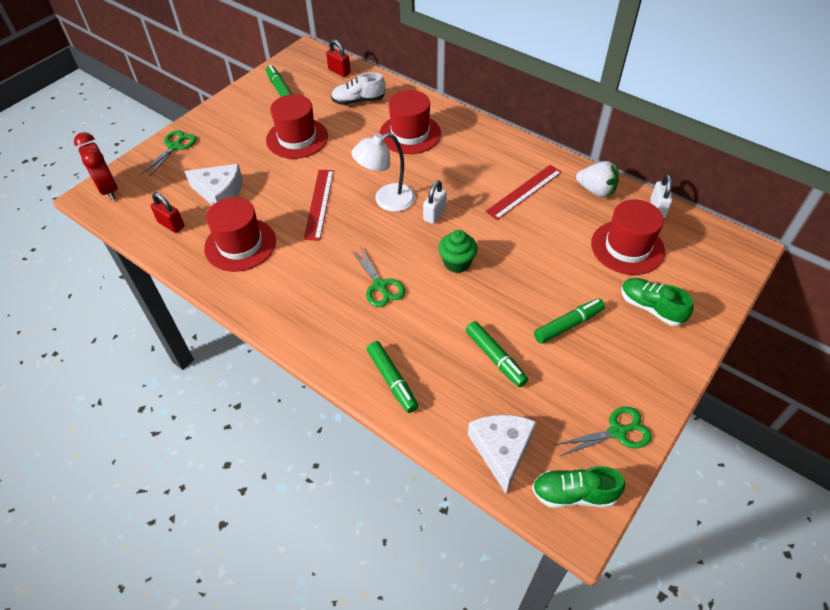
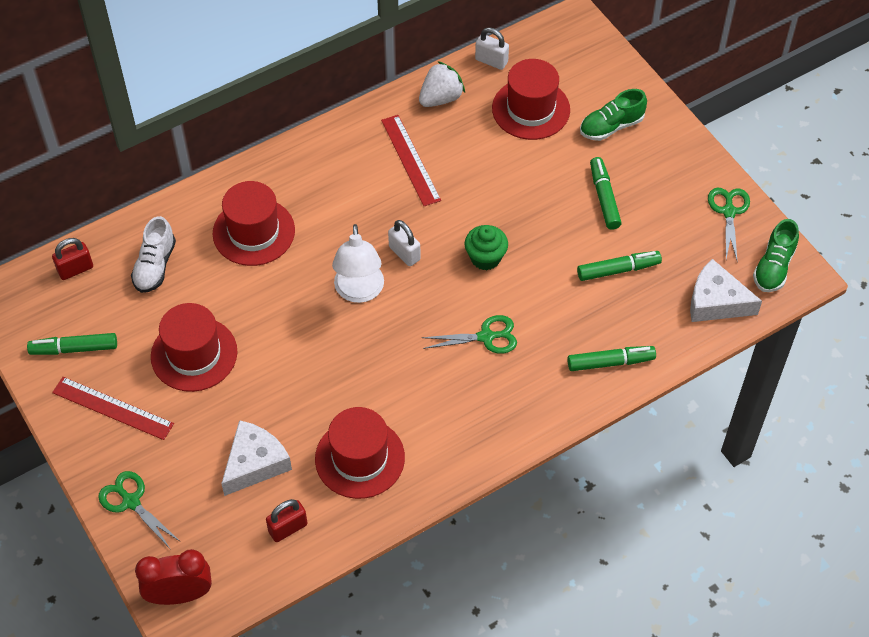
camera: 70 degrees left, 5 degrees up
red ruler [304,170,334,241] -> red ruler moved to [52,377,174,440]

